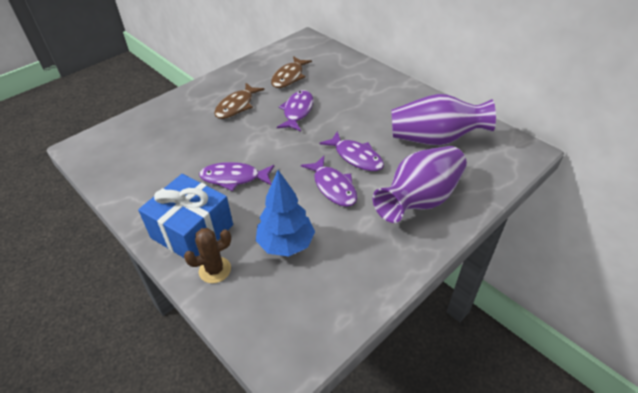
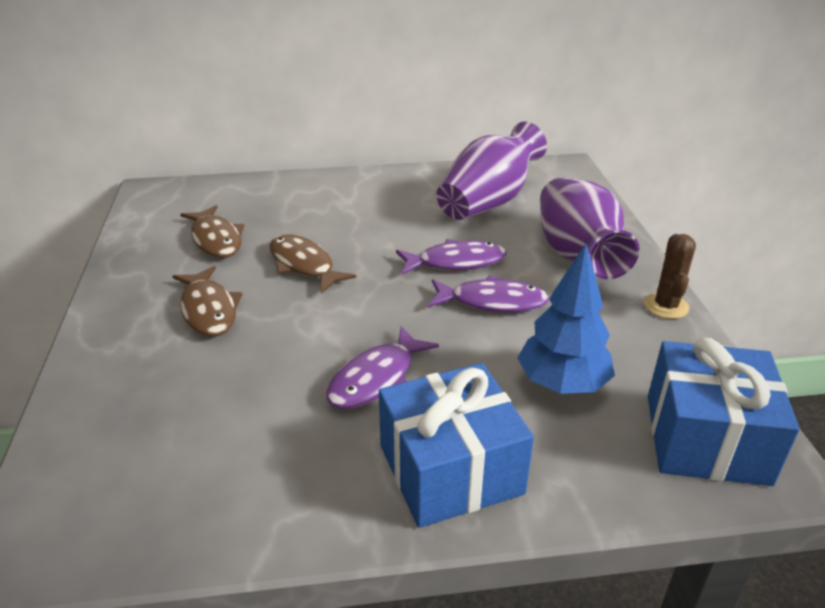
camera: 55 degrees left, 10 degrees down
brown cactus [184,228,231,283] -> brown cactus moved to [644,234,696,319]
purple fish [277,90,313,131] -> brown fish [269,234,356,294]
none -> blue gift [648,338,800,486]

